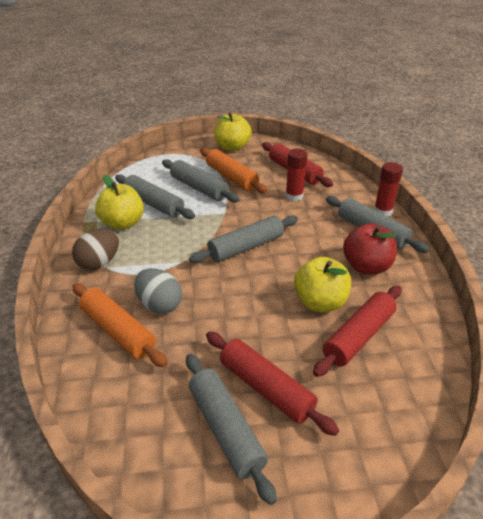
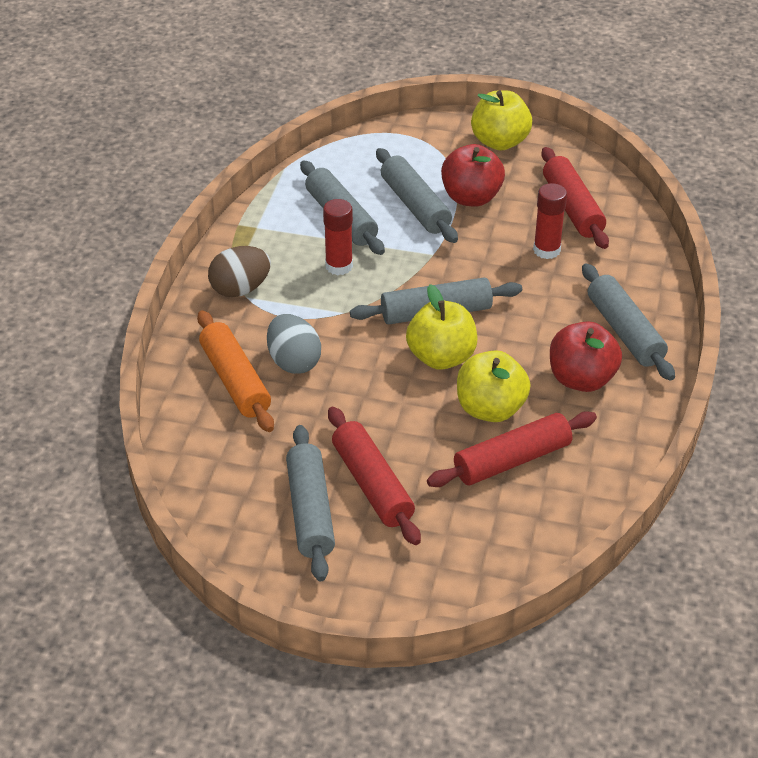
camera: 20 degrees right, 5 degrees up
yellow apple [95,175,144,230] -> yellow apple moved to [406,284,477,370]
orange rolling pin [200,148,268,194] -> red apple [441,144,505,207]
red glue stick [374,162,403,217] -> red glue stick moved to [323,199,353,275]

